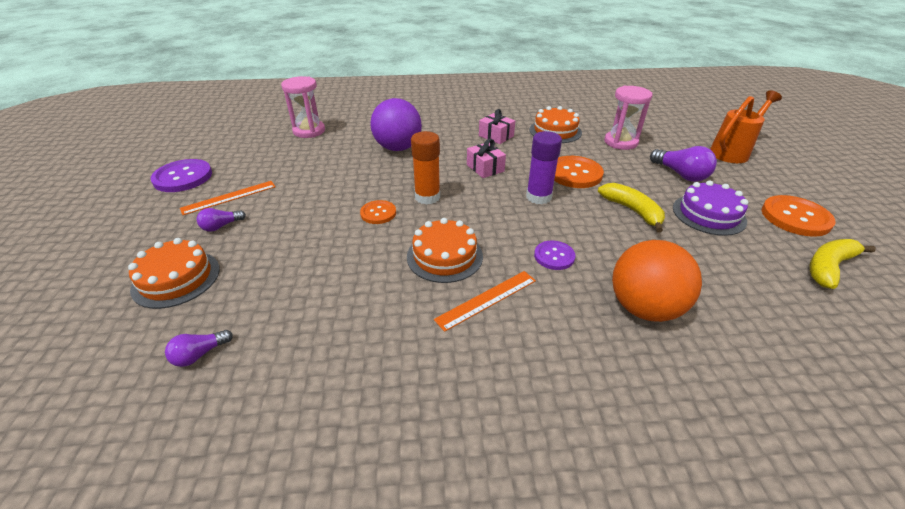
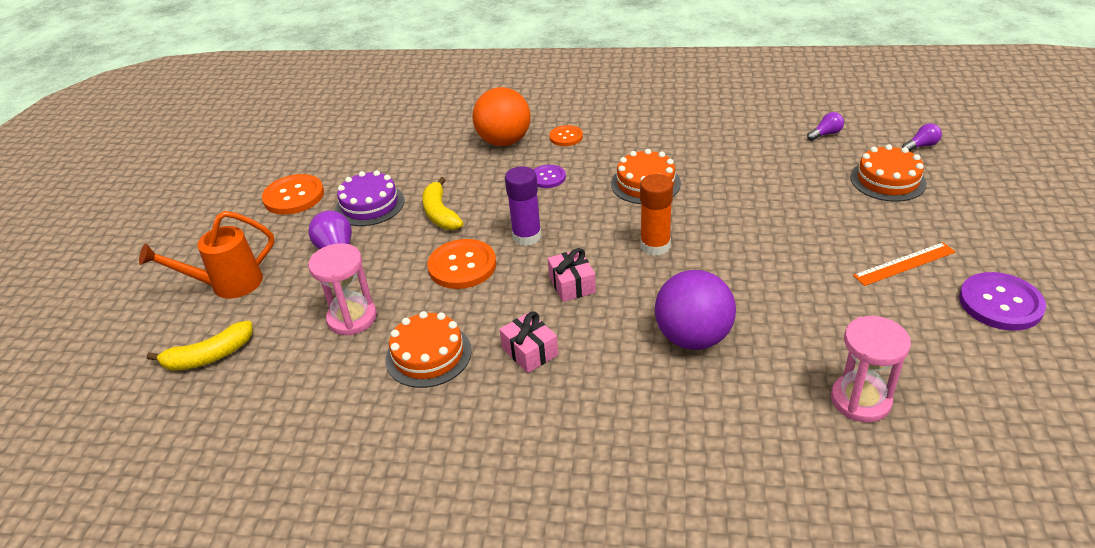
camera: 165 degrees left, 0 degrees up
purple light bulb [197,208,246,232] -> purple light bulb moved to [902,123,942,151]
orange button [360,200,396,224] -> orange button moved to [549,125,583,146]
orange ruler [434,271,536,332] -> none
yellow banana [810,239,876,289] -> yellow banana moved to [147,321,253,371]

